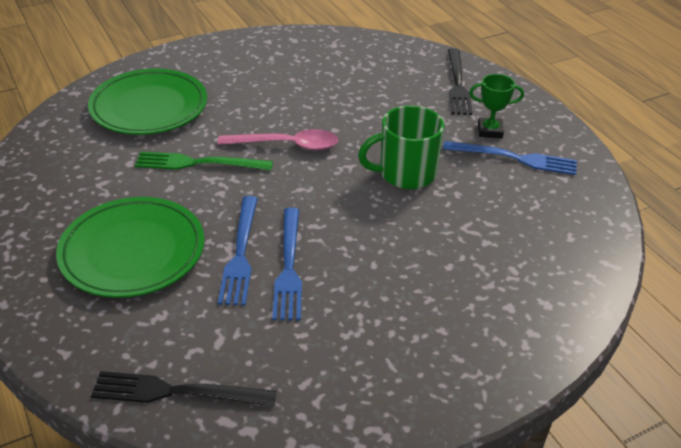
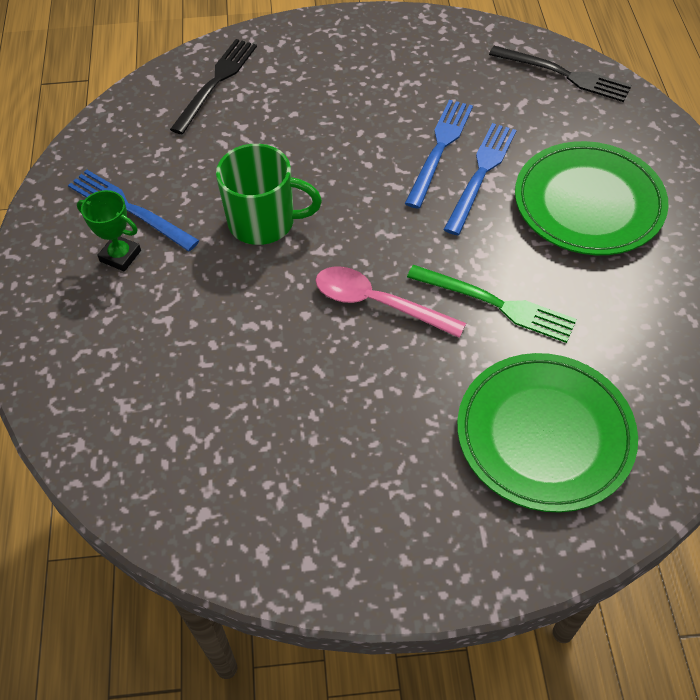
camera: 155 degrees left, 15 degrees up
black fork [448,48,473,115] -> black fork moved to [170,39,257,135]

